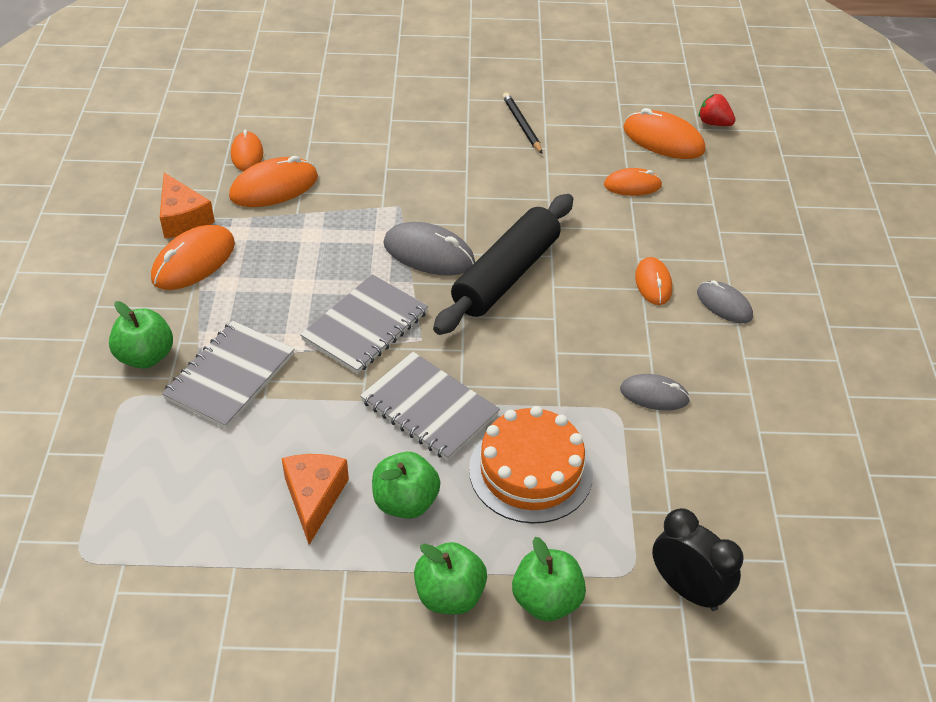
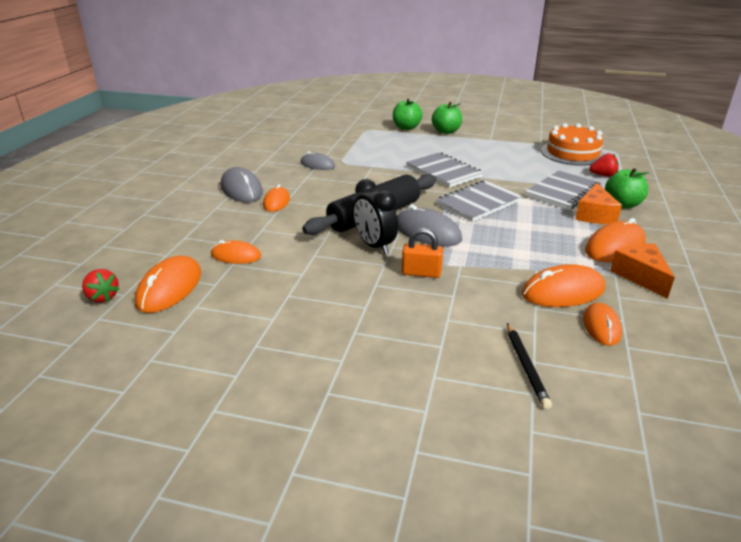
camera: 165 degrees left, 15 degrees down
orange cheese [282,454,349,545] -> orange cheese moved to [575,183,622,224]
green apple [372,452,440,519] -> none
orange cake [469,406,593,524] -> orange cake moved to [541,123,605,166]
black pencil [503,92,543,154] -> black pencil moved to [507,323,552,409]
orange mouse [623,108,705,159] -> orange mouse turned 60 degrees clockwise [135,256,201,313]
black clock [652,508,744,611] -> black clock moved to [353,179,398,254]
grey mouse [697,280,753,324] -> grey mouse [221,167,263,202], size x1.57
none -> orange padlock [402,228,443,278]
none -> red strawberry [589,153,619,177]

